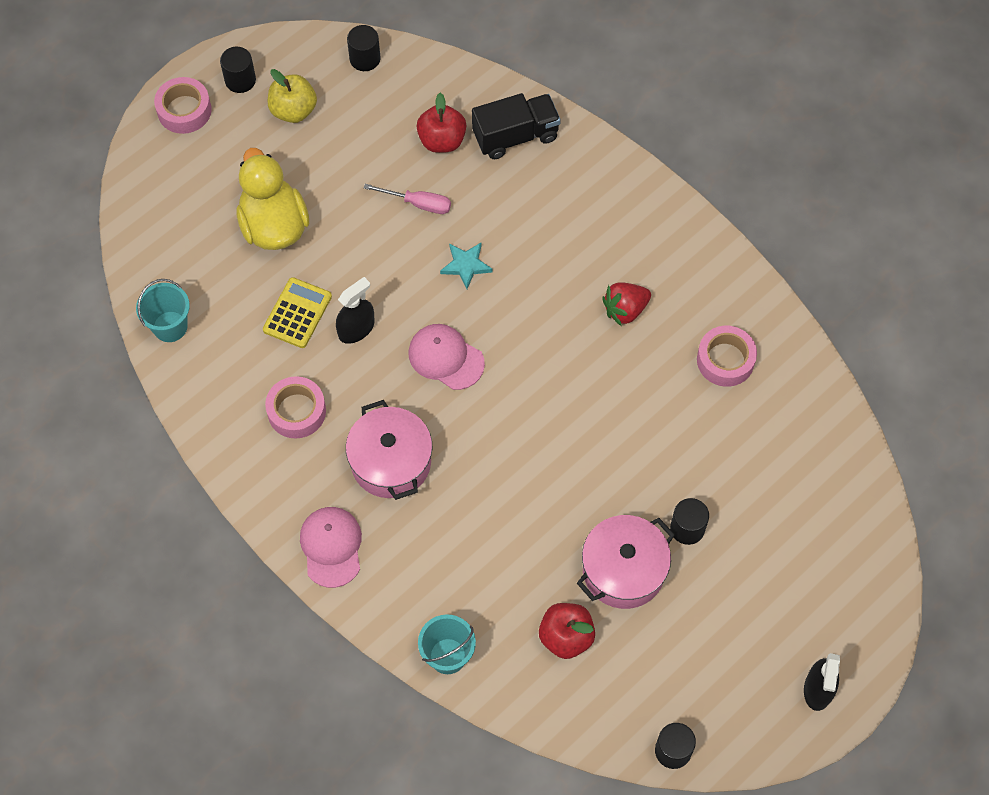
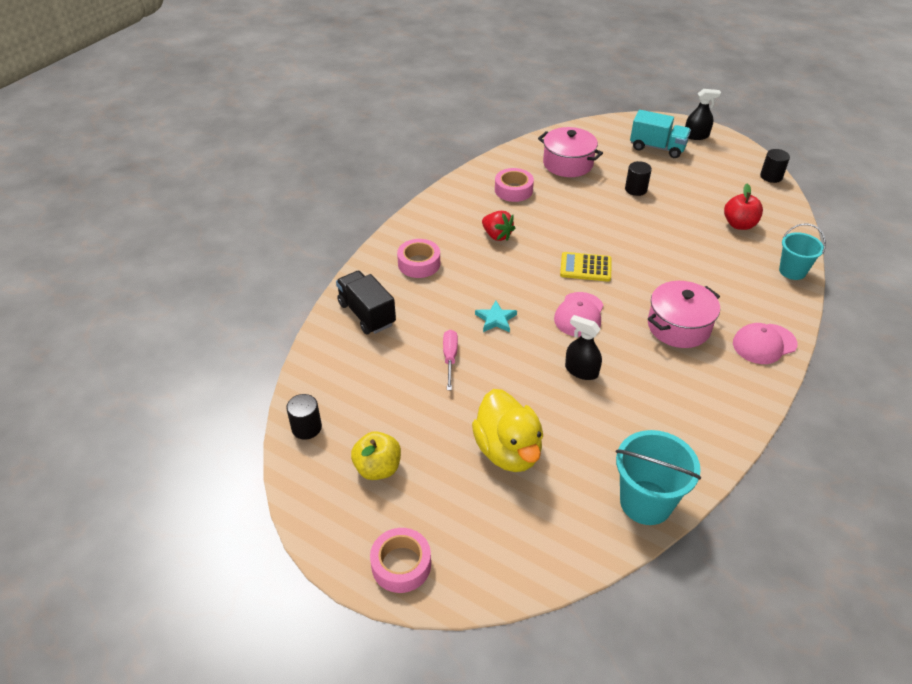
camera: 105 degrees left, 20 degrees down
turquoise bucket [136,279,190,342] -> turquoise bucket [616,430,701,525], size x1.52
black cylinder [220,47,256,93] -> none
yellow duck [236,148,309,250] -> yellow duck turned 75 degrees counterclockwise [472,389,543,472]
yellow calculator [263,277,332,348] -> yellow calculator moved to [560,252,612,282]
pink tape [265,376,326,438] -> pink tape moved to [397,239,440,278]
red apple [417,93,466,153] -> none
pink pot [577,515,675,609] -> pink pot moved to [538,127,603,177]
none -> turquoise truck [630,110,691,158]

